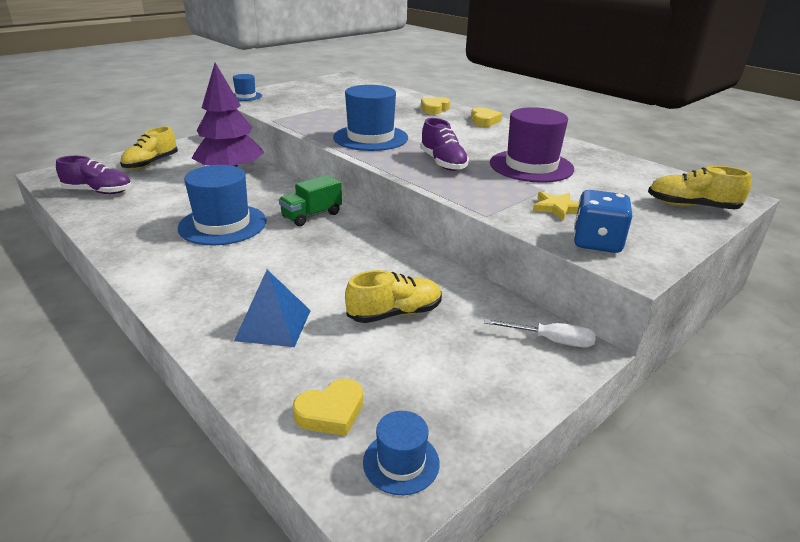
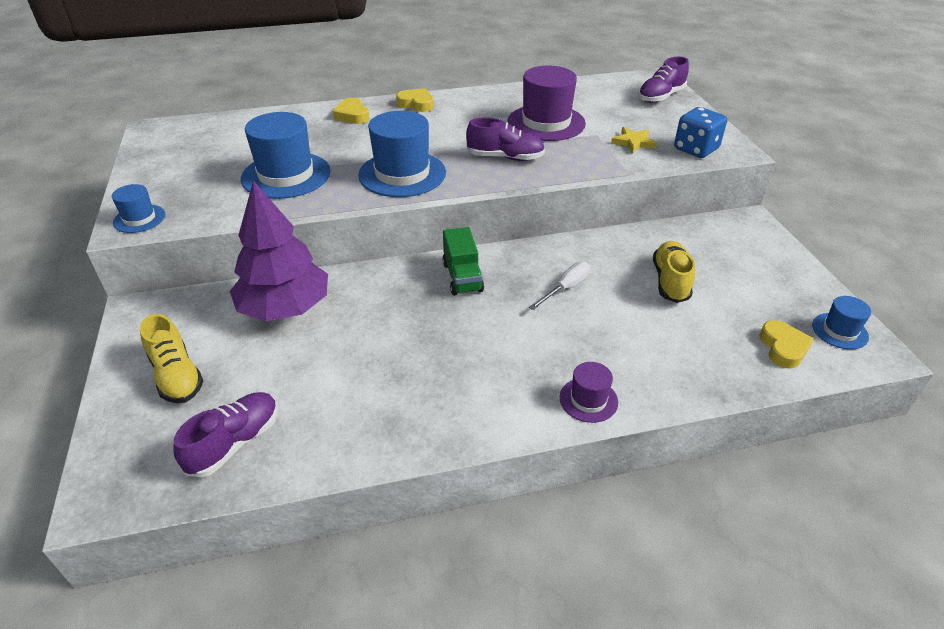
camera: 60 degrees left, 10 degrees up
blue hat [178,165,266,245] -> blue hat moved to [241,112,330,199]
blue pyramid [234,270,311,347] -> none
white screwdriver [484,319,596,347] -> white screwdriver moved to [529,262,590,310]
yellow shoe [648,166,751,209] -> purple shoe [638,56,689,103]
none -> purple hat [560,362,618,423]

